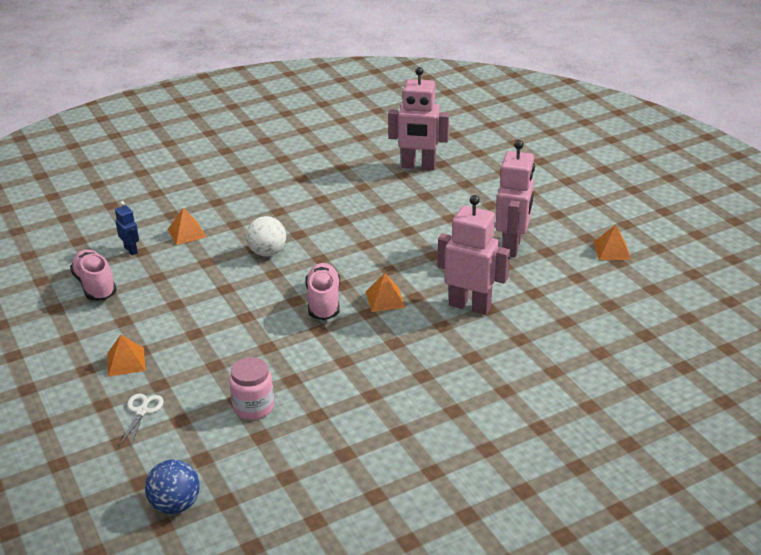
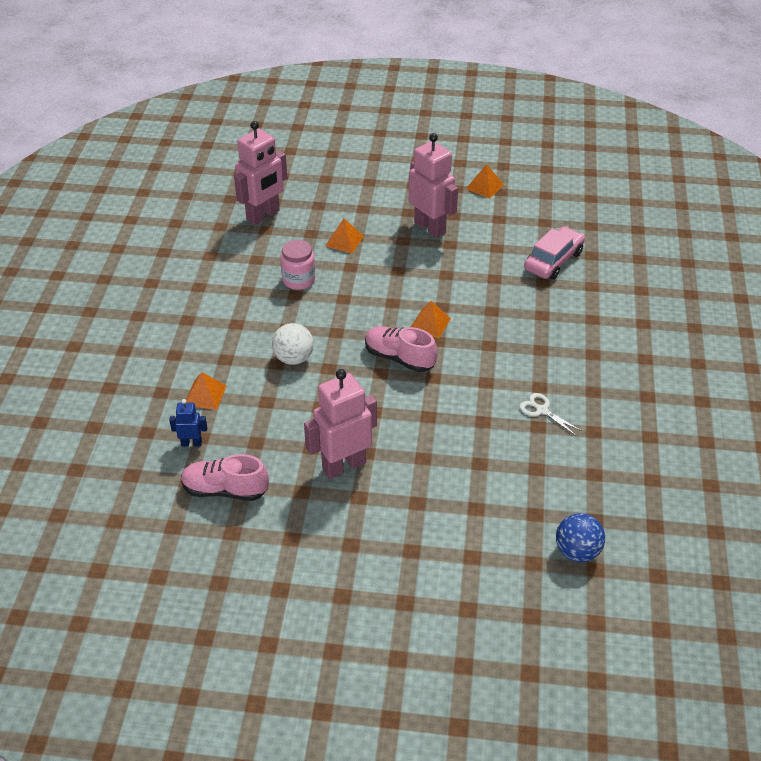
camera: 55 degrees left, 10 degrees up
orange pyramid [107,335,146,377] -> orange pyramid moved to [325,219,364,254]
white scissors [119,394,164,448] -> white scissors moved to [519,393,582,436]
pink jar [229,357,274,420] -> pink jar moved to [280,240,315,290]
pink robot [437,195,510,315] -> pink robot moved to [304,369,377,479]
none -> pink car [524,226,585,280]

